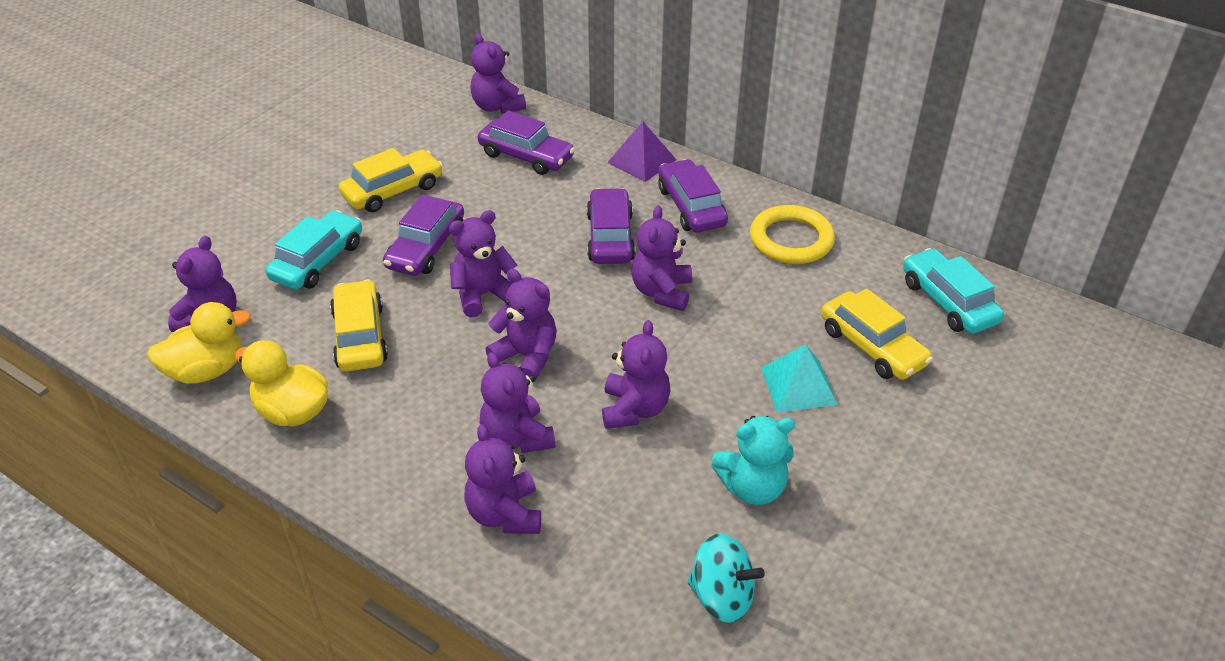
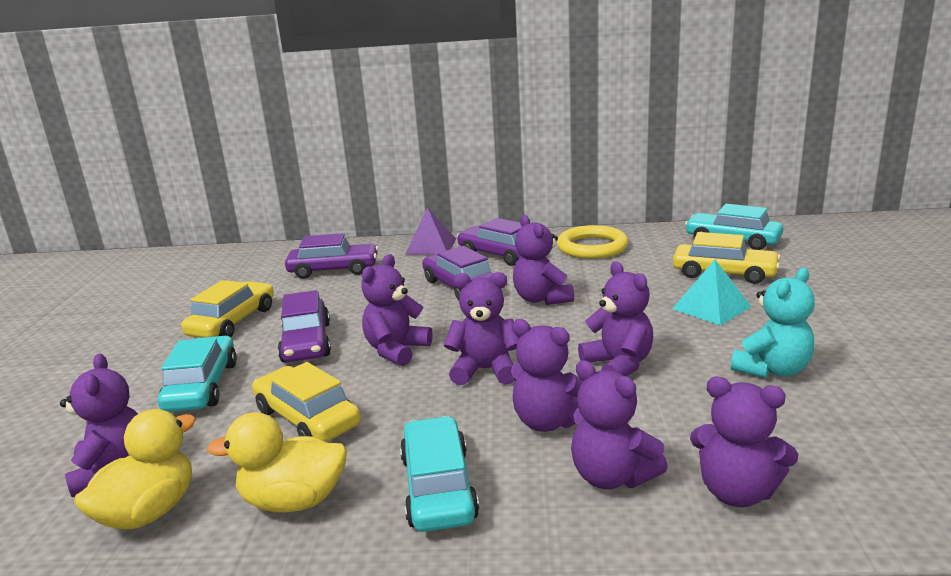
camera: 30 degrees left, 20 degrees down
purple teddy bear [471,33,526,114] -> purple teddy bear moved to [690,376,798,507]
turquoise spinning top [688,534,765,623] -> none
none -> turquoise car [400,416,479,532]

